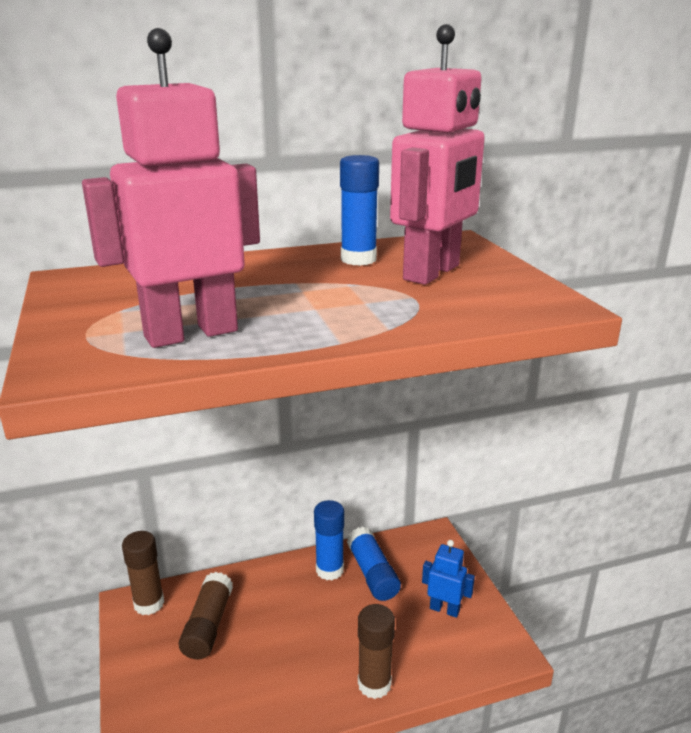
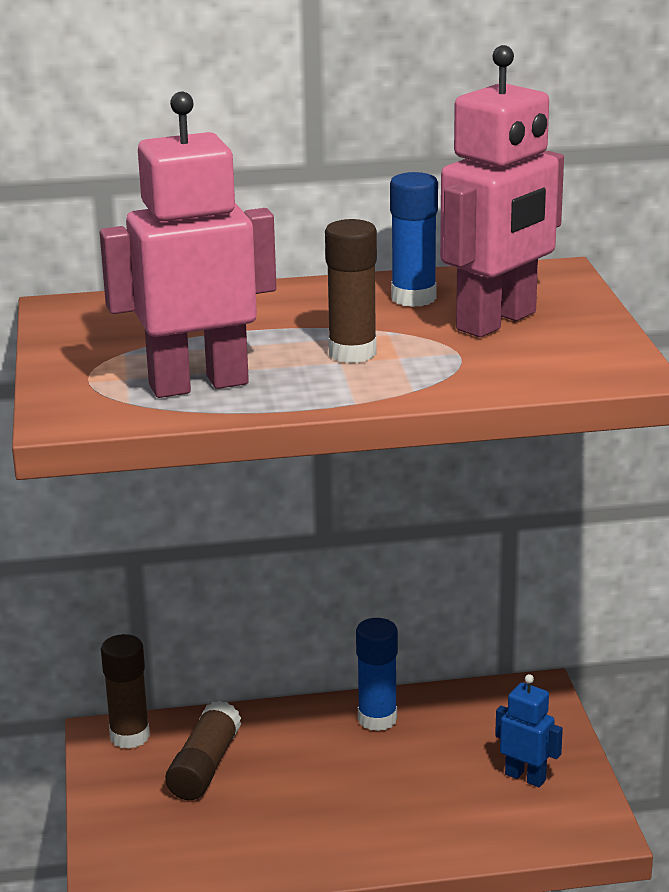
camera: 10 degrees right, 0 degrees up
blue glue stick [347,527,401,601] -> none
brown glue stick [358,604,395,699] -> brown glue stick moved to [325,219,377,363]

